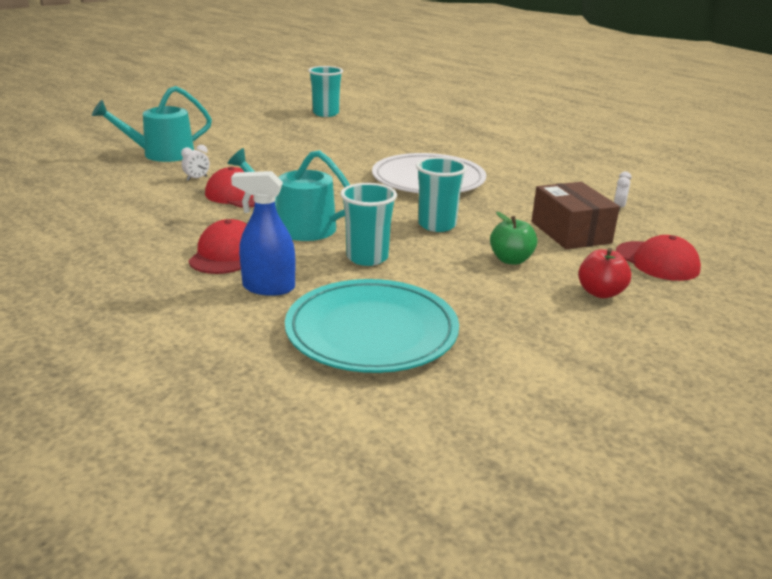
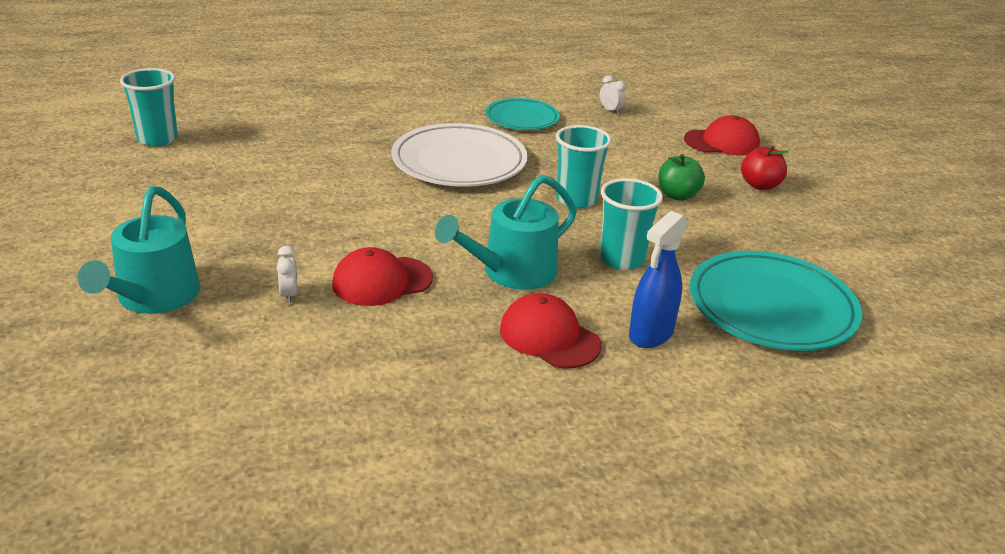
camera: 60 degrees left, 5 degrees up
brown box [532,182,620,249] -> none
none -> turquoise plate [486,98,560,130]

